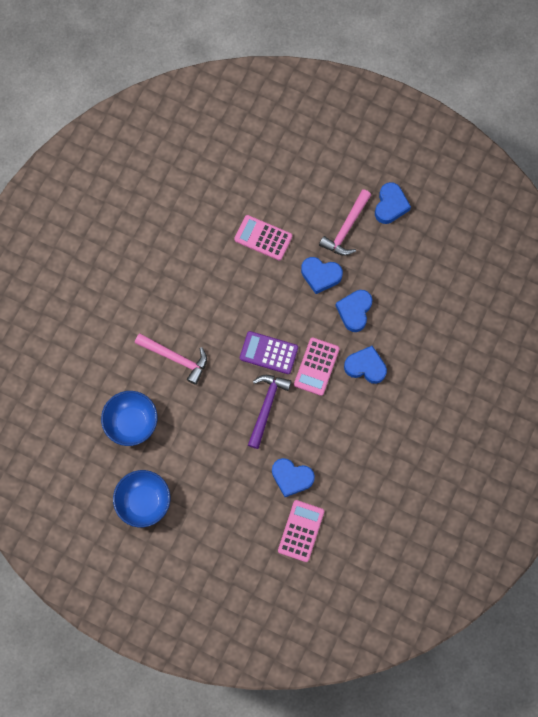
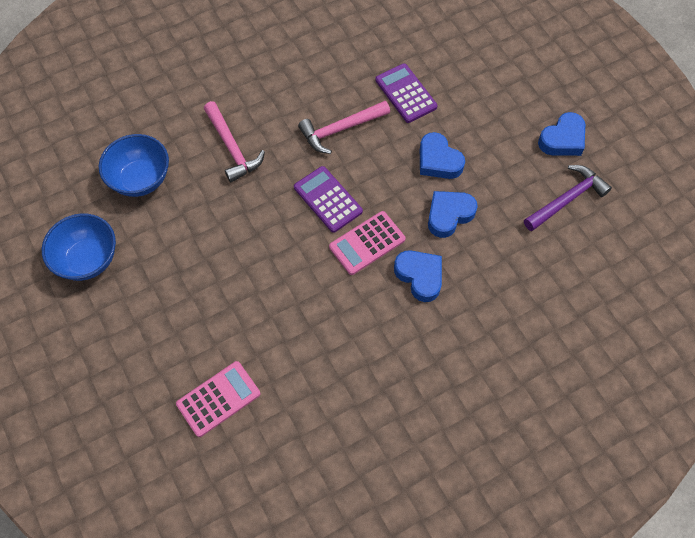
camera: 35 degrees right, 10 degrees down
pink calculator [234,215,292,260] -> purple calculator [375,63,438,123]
purple hammer [248,375,292,449] -> purple hammer moved to [524,165,612,231]
blue heart [272,458,315,497] -> none
pink hammer [319,189,371,256] -> pink hammer moved to [298,101,390,154]

